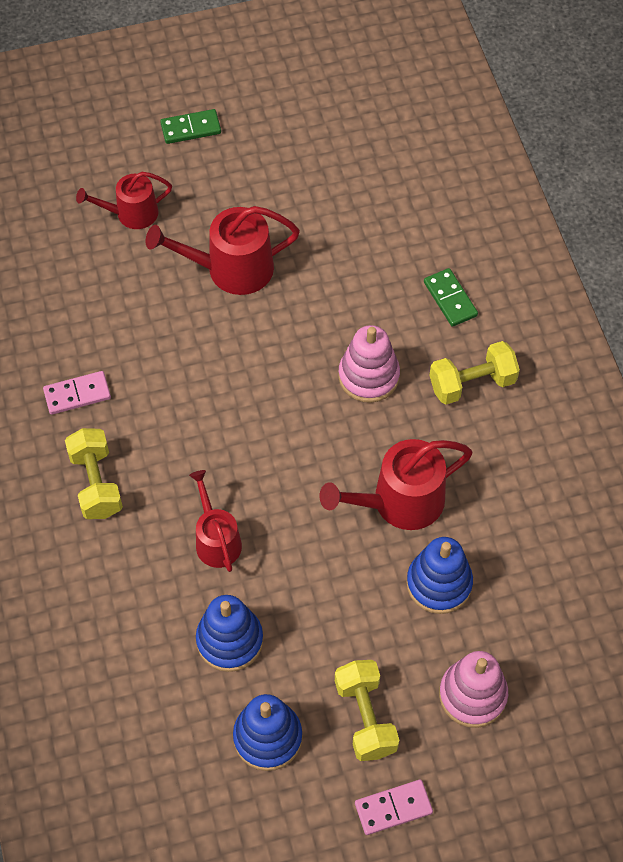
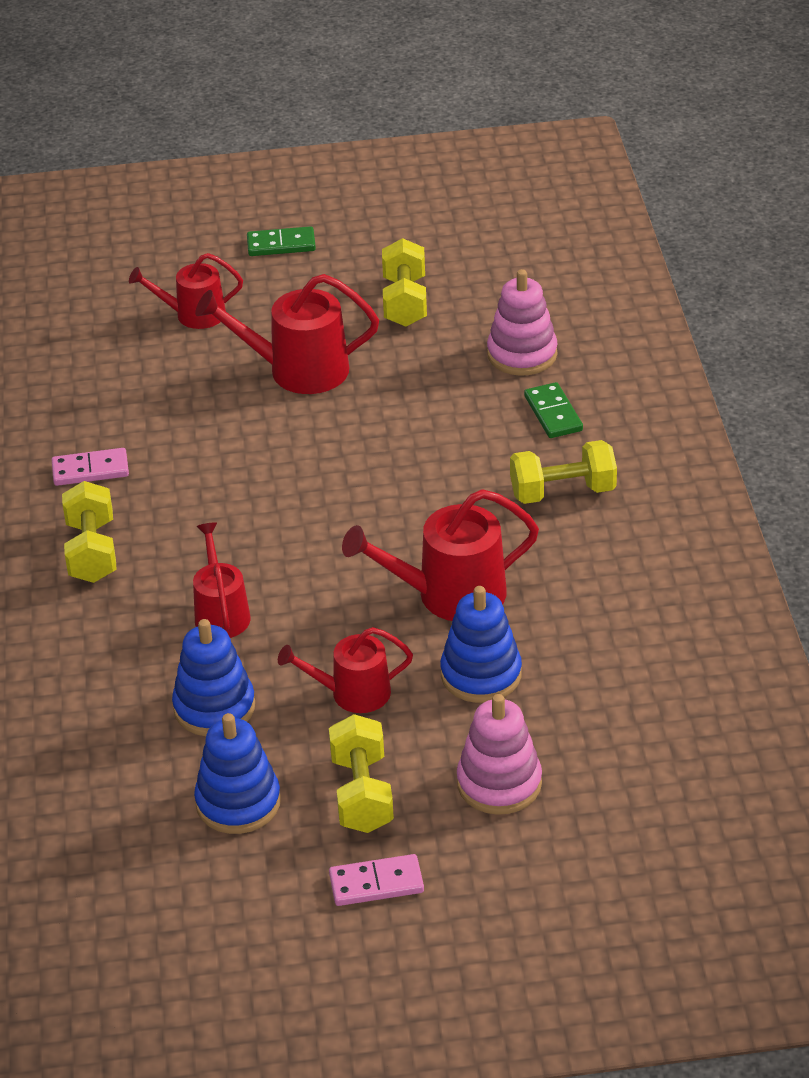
camera: 10 degrees right, 20 degrees down
pink stacking toy [338,325,400,403] -> pink stacking toy moved to [487,269,557,376]
none -> red watering can [278,627,413,713]
none -> yellow dumbbell [382,238,427,327]

